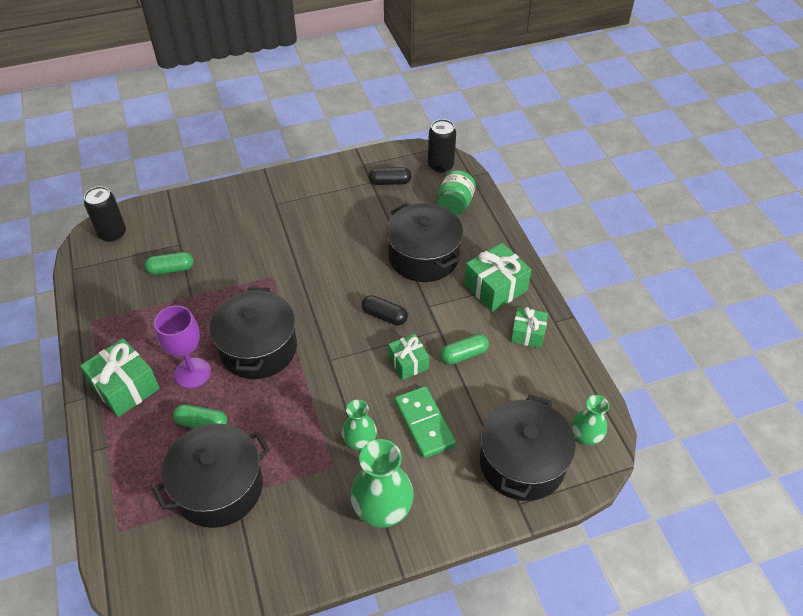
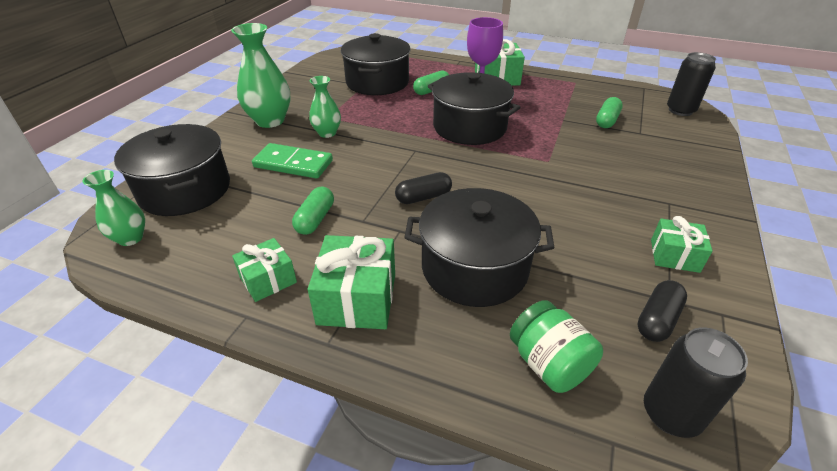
camera: 130 degrees right, 10 degrees down
green gift [388,334,429,380] -> green gift moved to [651,216,713,273]

